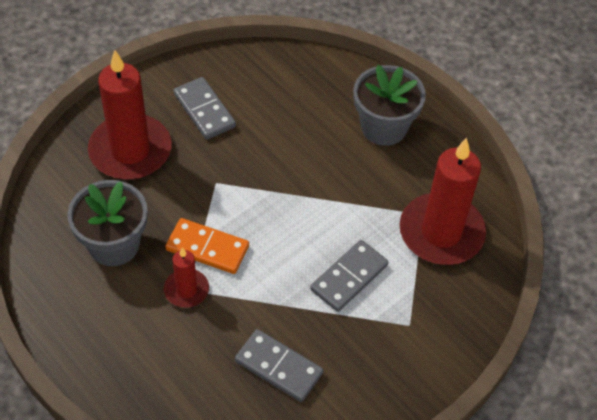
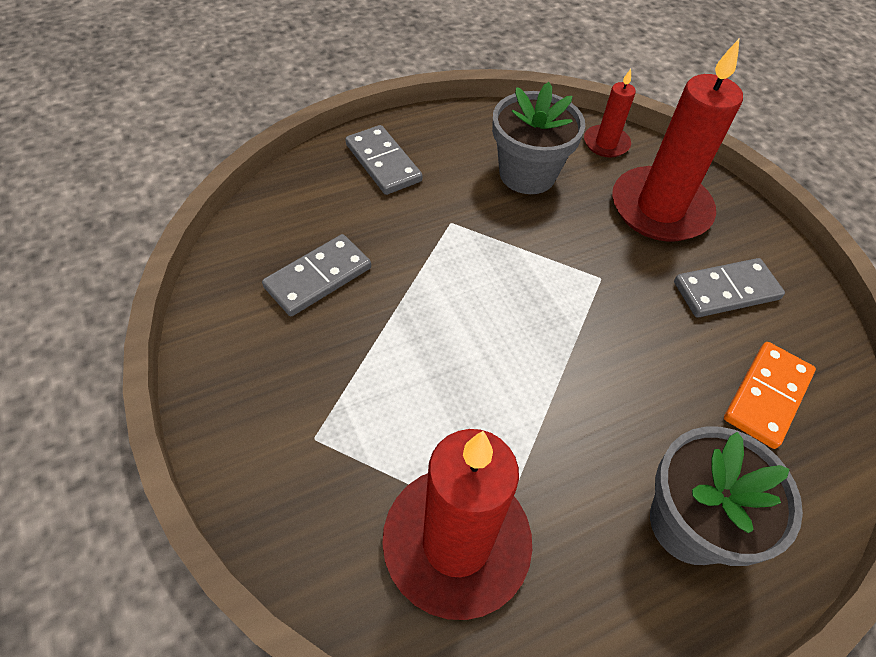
camera: 105 degrees right, 0 degrees up
red candle [164,247,209,308] -> red candle moved to [584,69,636,157]
orange domino [165,218,249,274] -> orange domino moved to [724,342,816,449]
grey domino [310,240,388,312] -> grey domino moved to [345,125,422,195]

